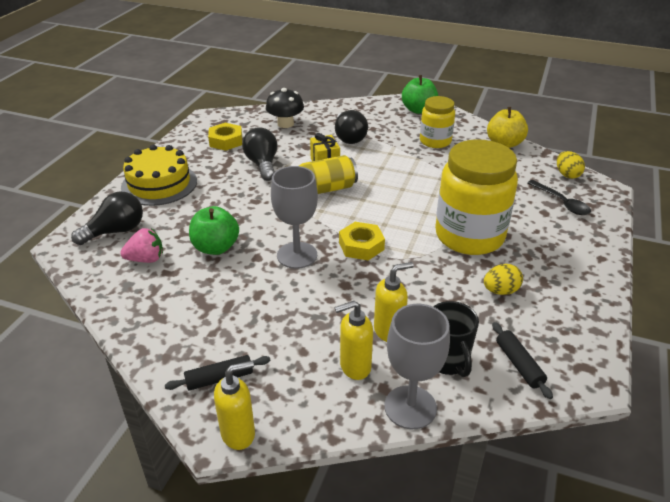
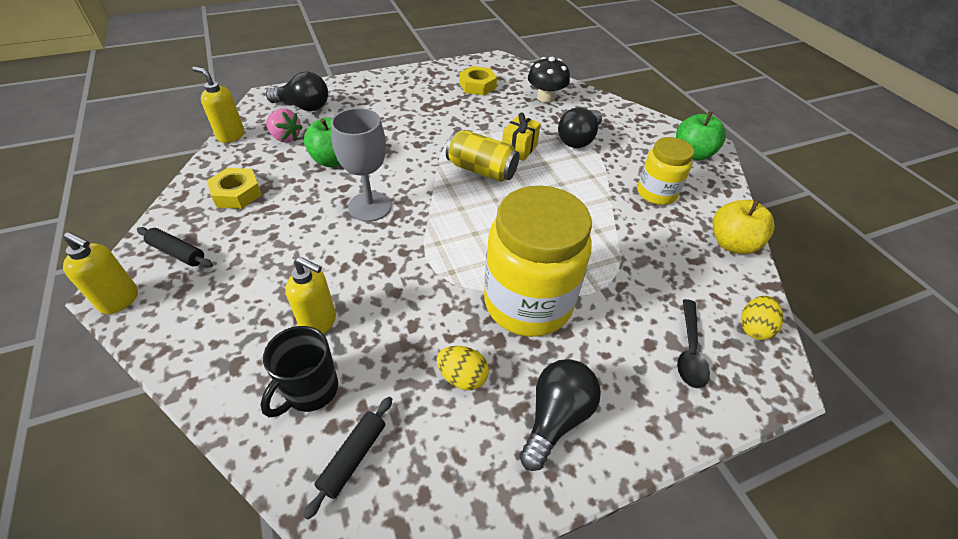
camera: 45 degrees right, 10 degrees up
yellow cake [121,145,197,206] -> none
black light bulb [242,127,277,181] -> black light bulb moved to [519,359,601,471]
yellow soap dispenser [334,301,373,380] -> yellow soap dispenser moved to [192,67,244,143]
yellow nut [339,222,385,261] -> yellow nut moved to [207,168,262,209]
grey goblet [384,304,450,429] -> none

